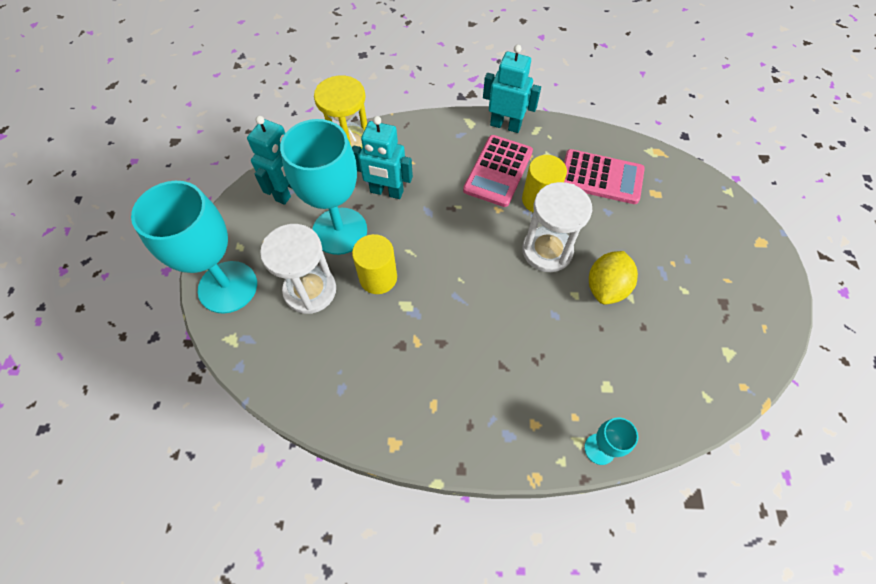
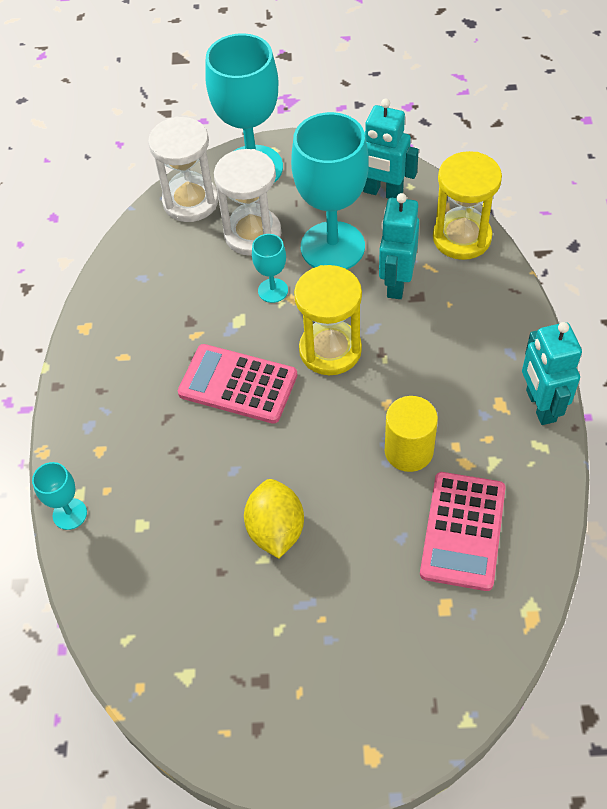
camera: 90 degrees right, 5 degrees down
yellow cylinder [352,234,397,294] -> turquoise goblet [252,234,288,303]
pink calculator [463,135,533,207] -> pink calculator moved to [178,344,297,424]
turquoise robot [483,45,541,133] -> turquoise robot turned 150 degrees clockwise [522,322,582,425]
white hourglass [522,182,592,272] -> white hourglass moved to [148,117,218,222]
yellow lemon [589,251,638,304] -> yellow lemon turned 60 degrees clockwise [244,479,304,558]
none -> yellow hourglass [294,265,362,375]

